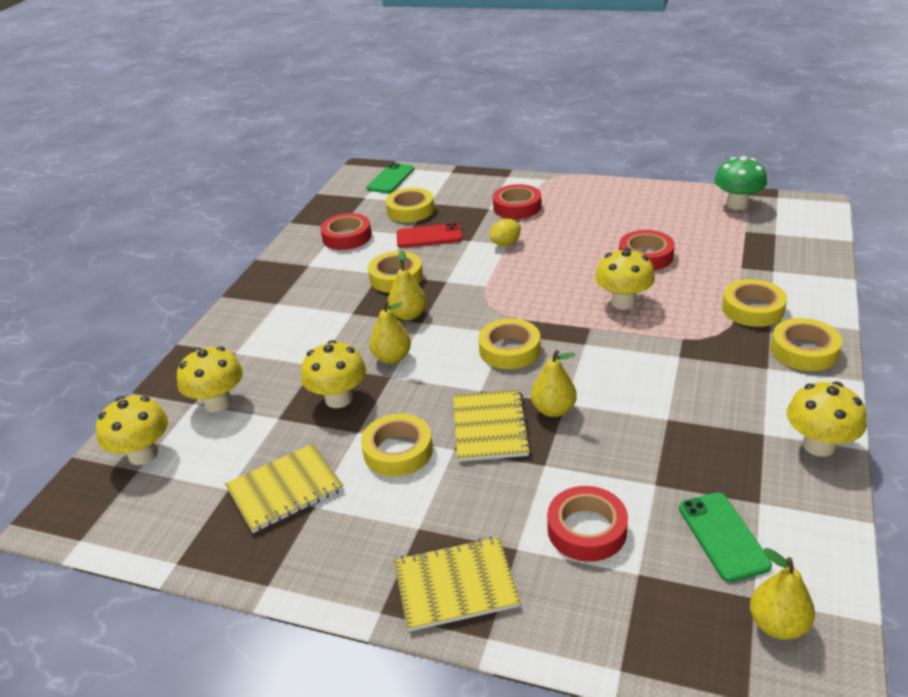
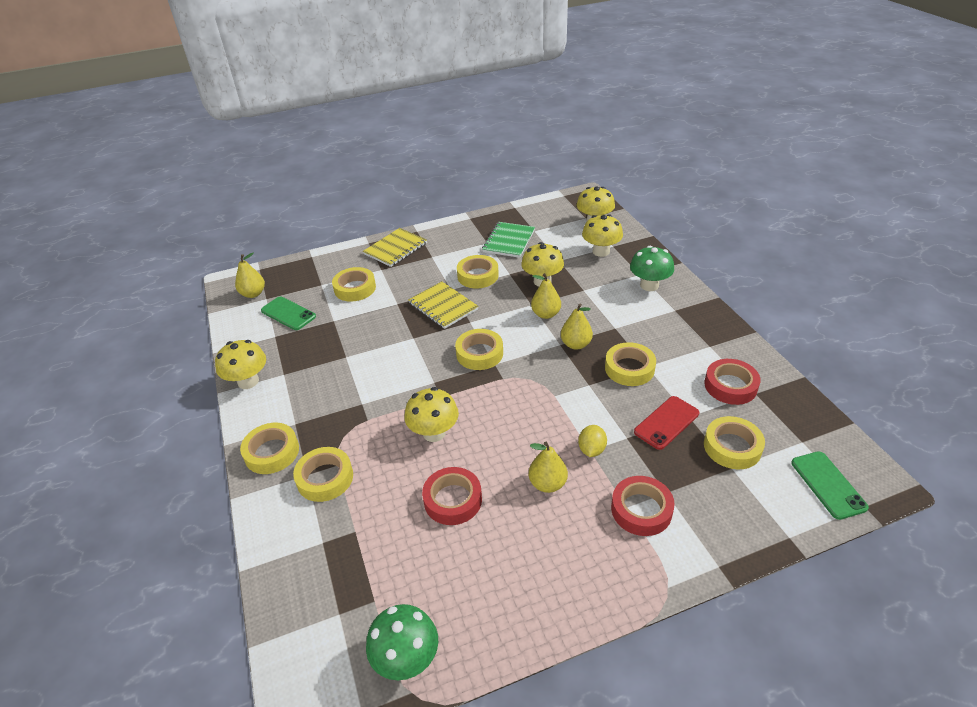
camera: 140 degrees right, 5 degrees up
yellow notebook [225,444,343,533] -> green notebook [482,222,535,258]
yellow pear [531,350,577,417] -> yellow pear moved to [529,442,568,493]
red tape [547,486,628,562] -> yellow tape [332,267,376,302]
none -> green mushroom [630,246,674,291]

